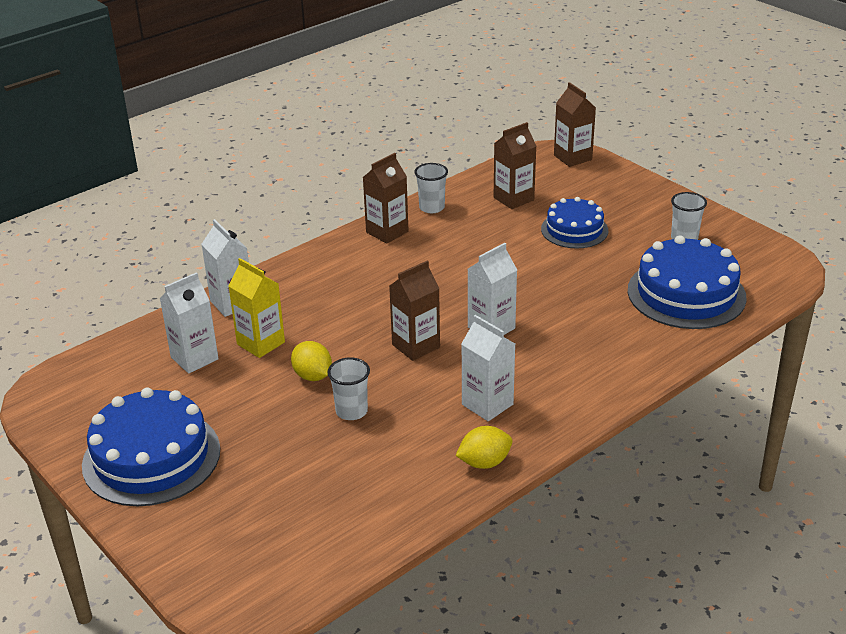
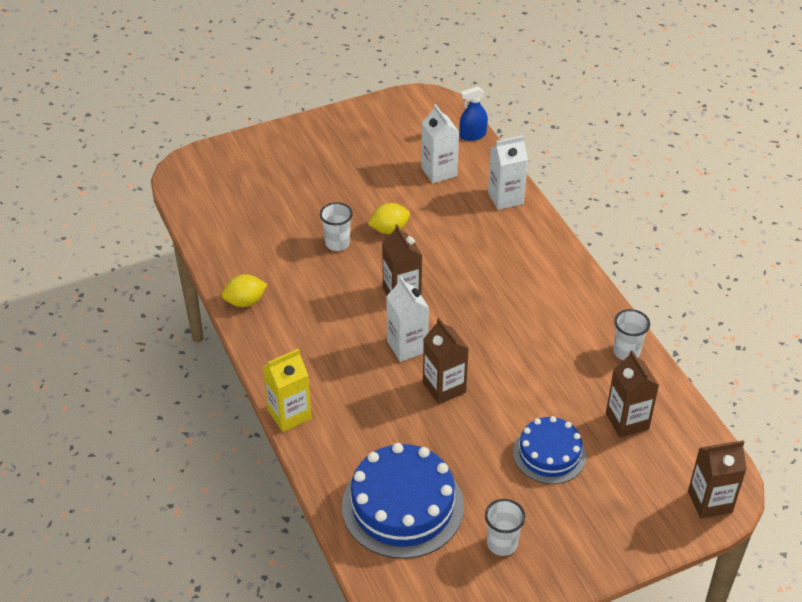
camera: 105 degrees right, 10 degrees up
blue cake [82,387,220,506] -> none
yellow carton [228,258,285,358] -> yellow carton moved to [263,349,311,432]
brown carton [363,153,408,243] -> brown carton moved to [423,318,469,404]
yellow lemon [456,426,513,469] -> yellow lemon turned 75 degrees clockwise [222,274,268,307]
white carton [461,315,515,421] -> none
none -> blue spray bottle [460,87,488,141]

